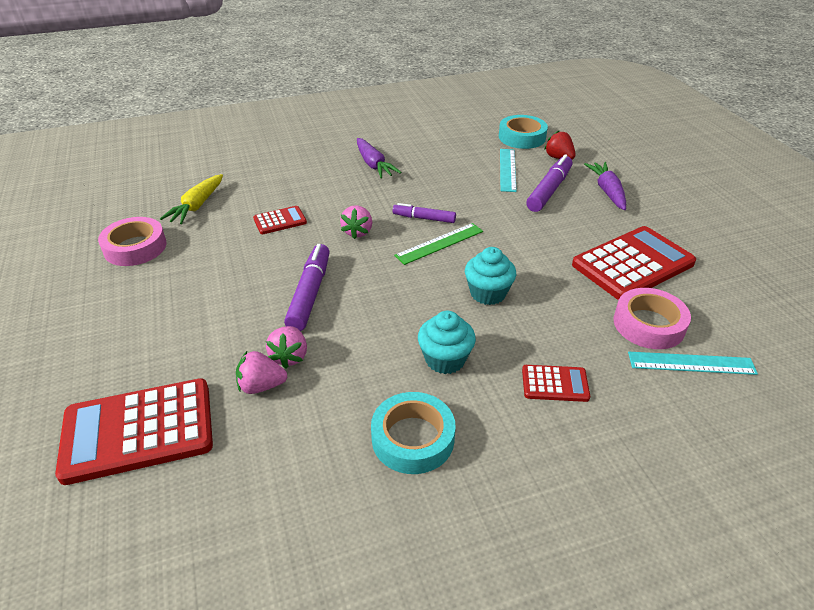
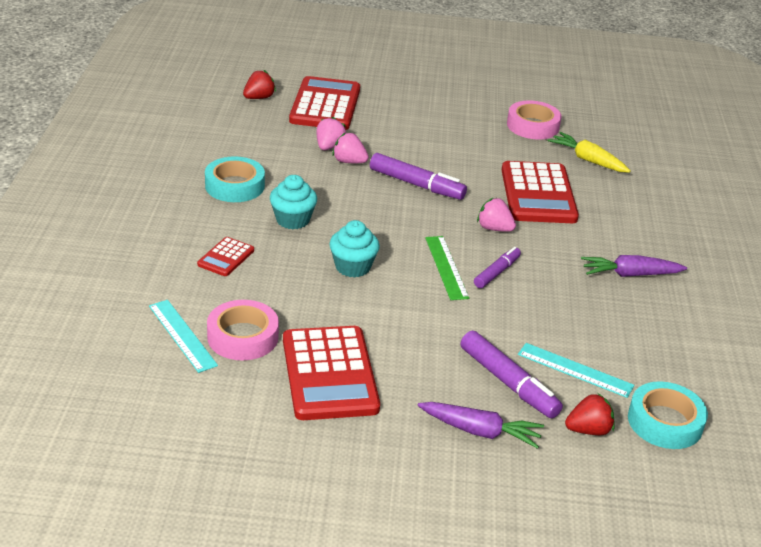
camera: 110 degrees right, 5 degrees down
red calculator [253,206,307,234] -> red calculator [502,161,579,223], size x2.07
turquoise ruler [628,352,758,375] -> turquoise ruler turned 60 degrees counterclockwise [149,300,218,373]
none -> red strawberry [243,70,276,99]

